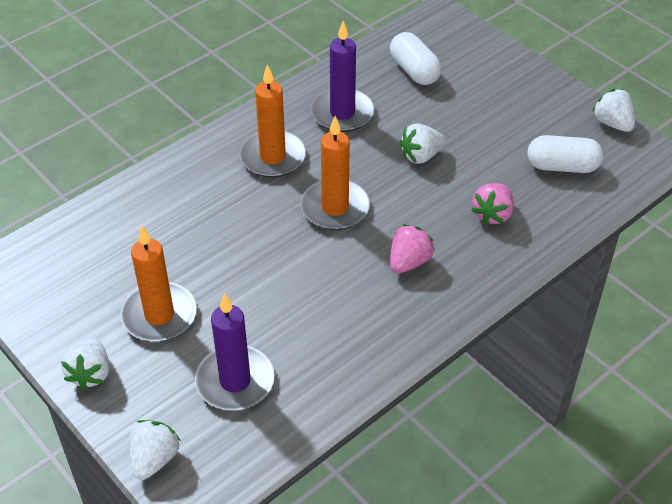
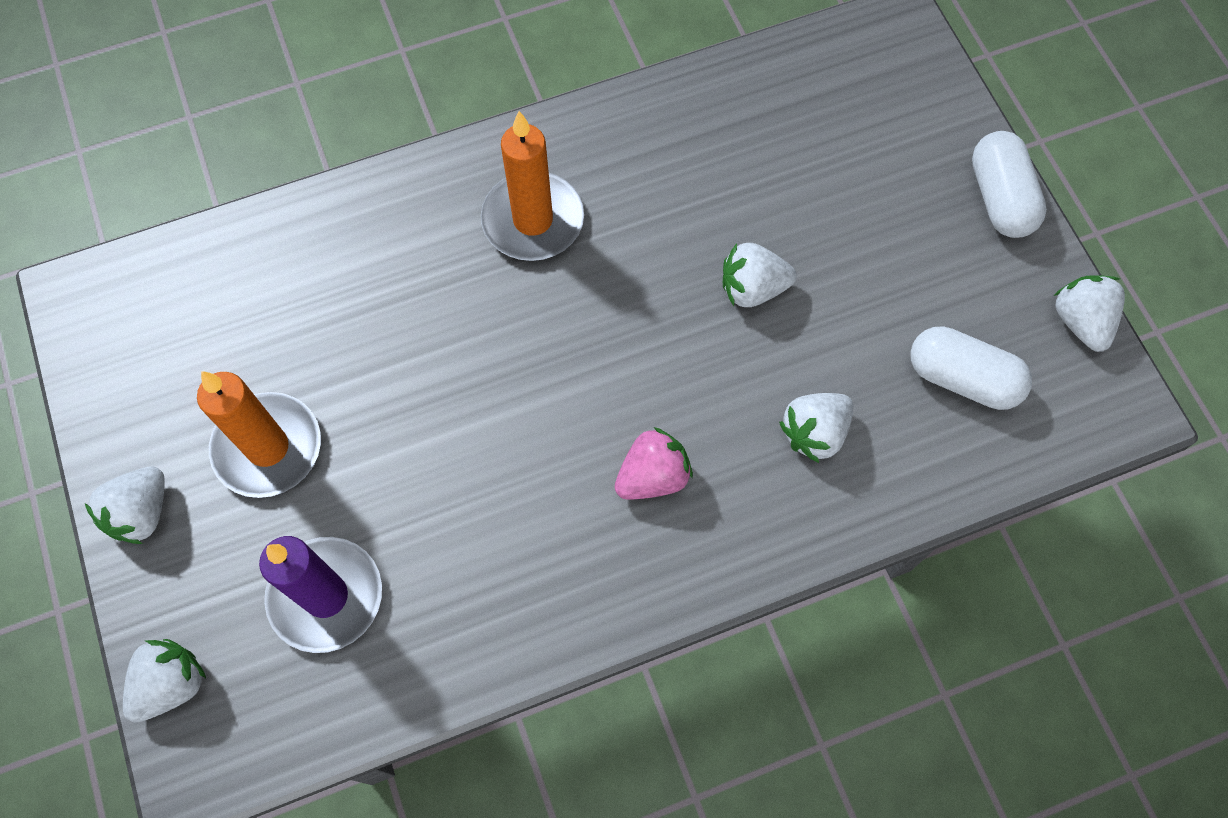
camera: 20 degrees right, 20 degrees up
orange candle [300,116,370,230] -> none
purple candle [311,21,375,132] -> none
white capsule [390,32,442,85] -> white capsule moved to [972,131,1047,238]
pink strawberry [471,183,514,225] -> white strawberry [779,393,853,463]

